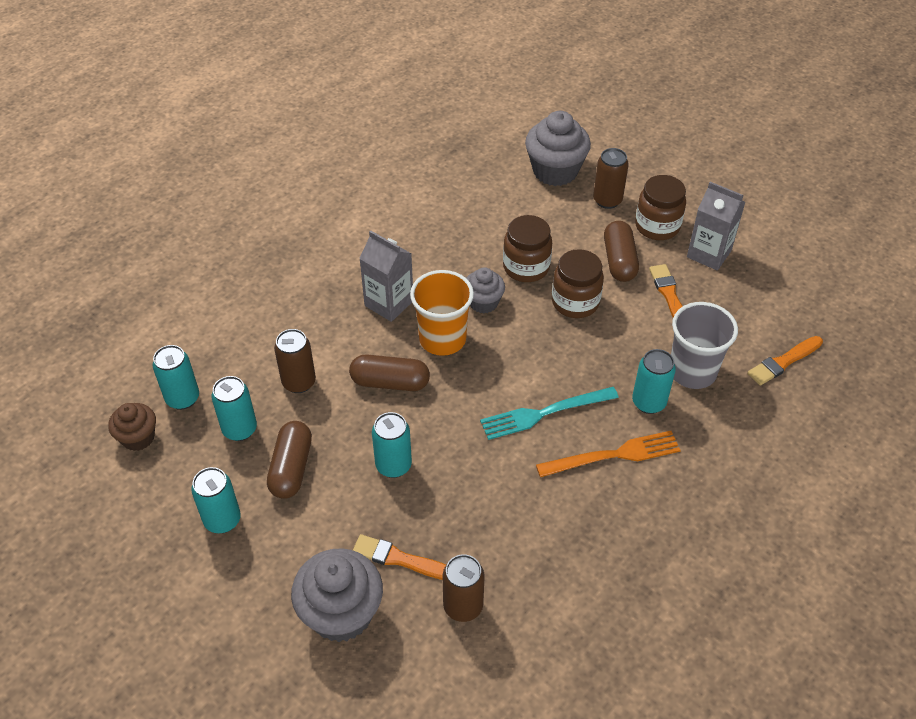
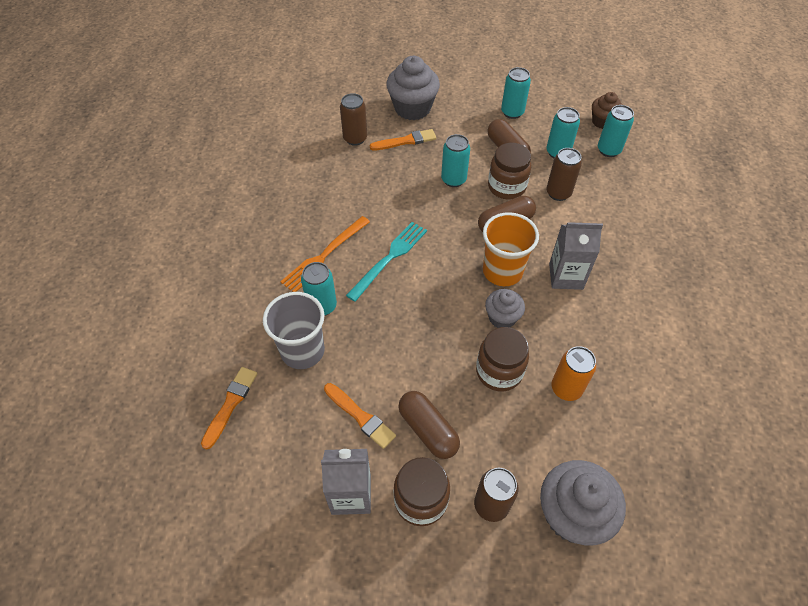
camera: 145 degrees right, 5 degrees up
brown jar [552,249,604,318] -> brown jar moved to [488,143,531,199]
none -> orange can [552,346,596,401]

